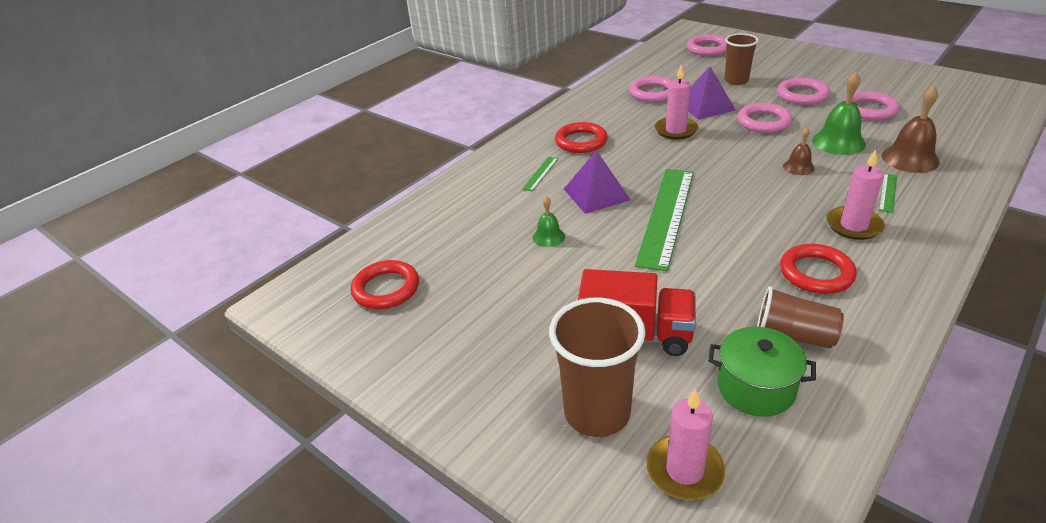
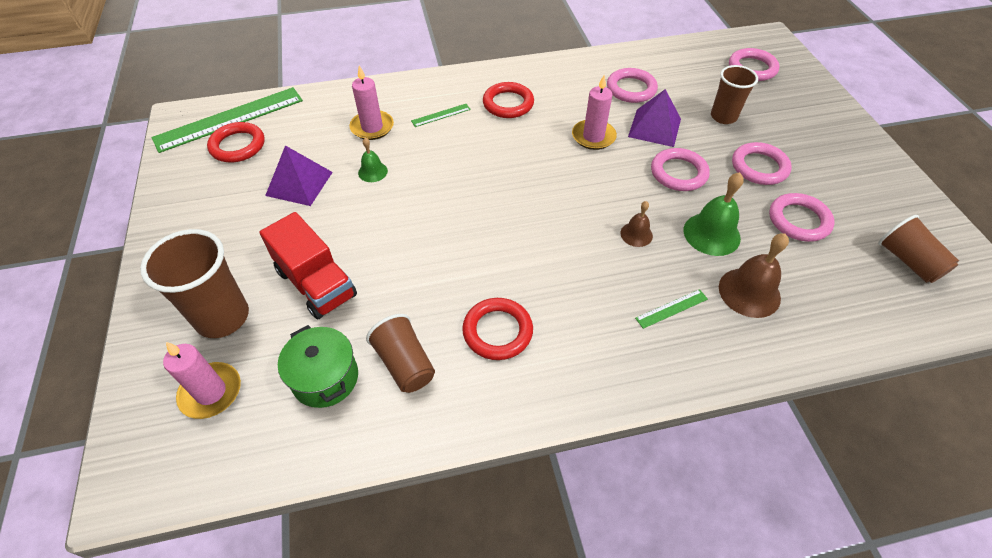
camera: 35 degrees right, 15 degrees up
purple pyramid [564,150,631,214] -> purple pyramid moved to [265,145,333,206]
green ruler [635,169,694,271] -> green ruler moved to [151,87,303,153]
pink candle [826,149,885,240] -> pink candle moved to [349,65,394,140]
none -> brown cup [878,215,959,283]

